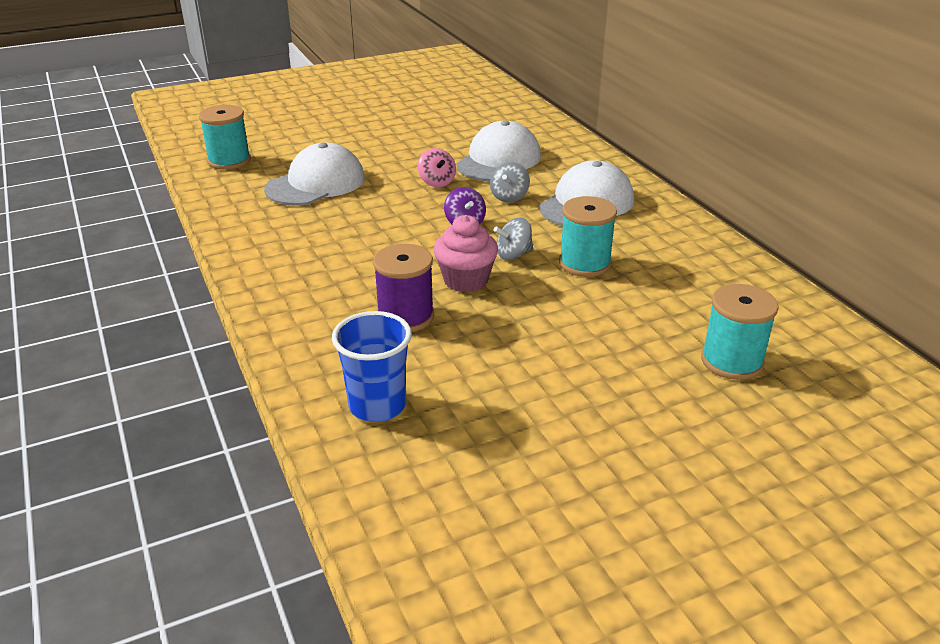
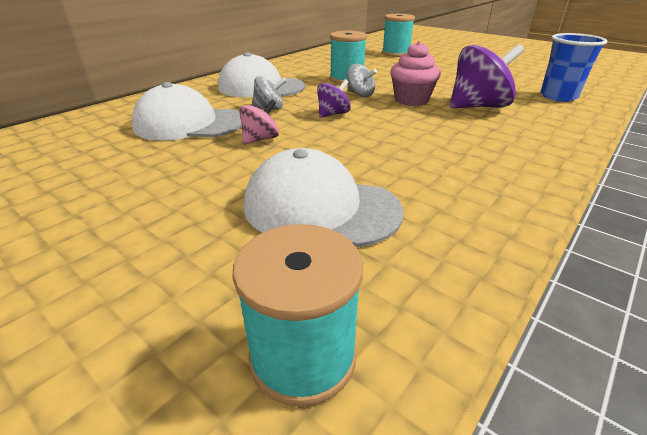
camera: 115 degrees left, 0 degrees up
purple spool [373,244,434,332] -> purple spinning top [450,44,524,108]

